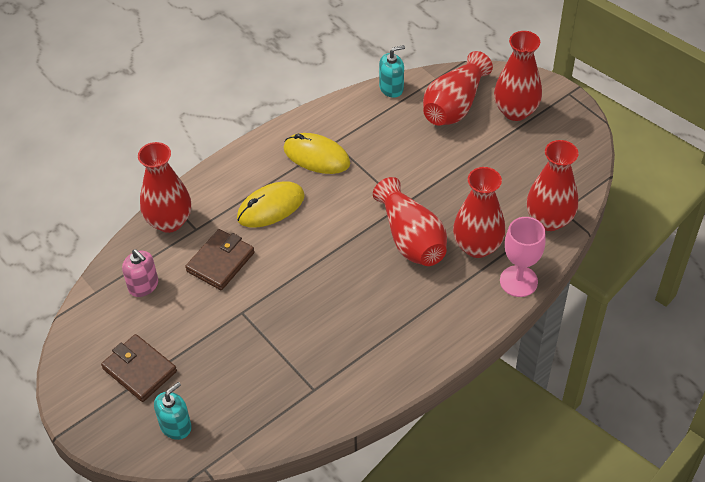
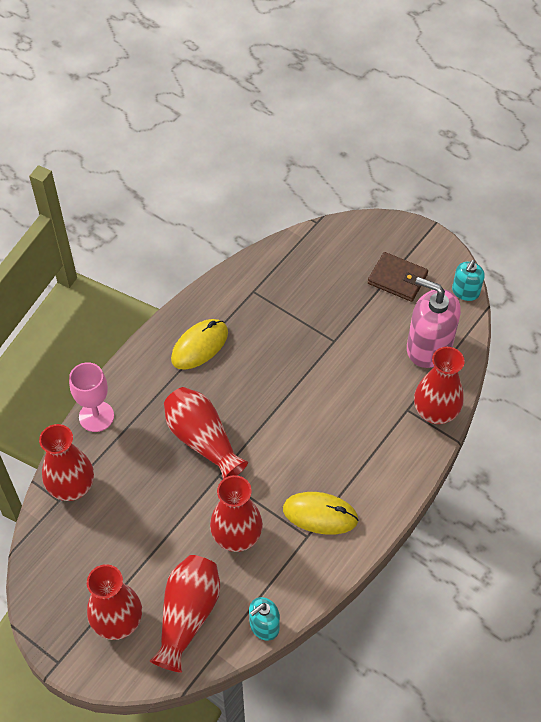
camera: 165 degrees right, 5 degrees up
pink soap dispenser [122,249,158,297] -> pink soap dispenser [407,277,461,368], size x1.86
turquoise soap dispenser [154,382,192,440] -> turquoise soap dispenser moved to [452,260,485,301]
brown wallet [185,229,254,290] -> none
yellow mouse [237,181,305,228] -> yellow mouse moved to [171,319,228,370]
red vase [453,167,505,258] -> red vase moved to [210,475,263,552]

